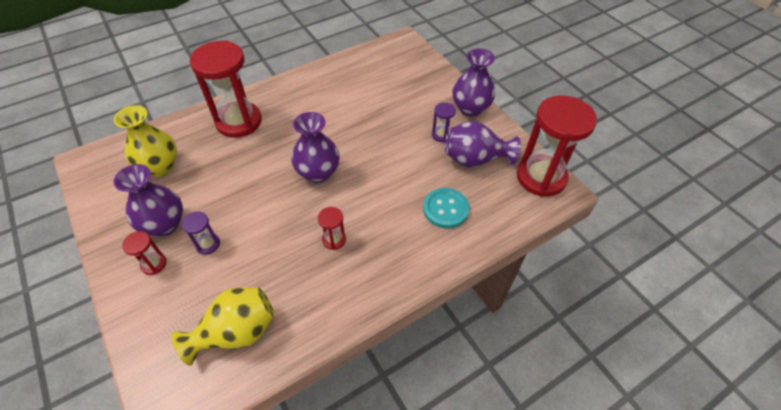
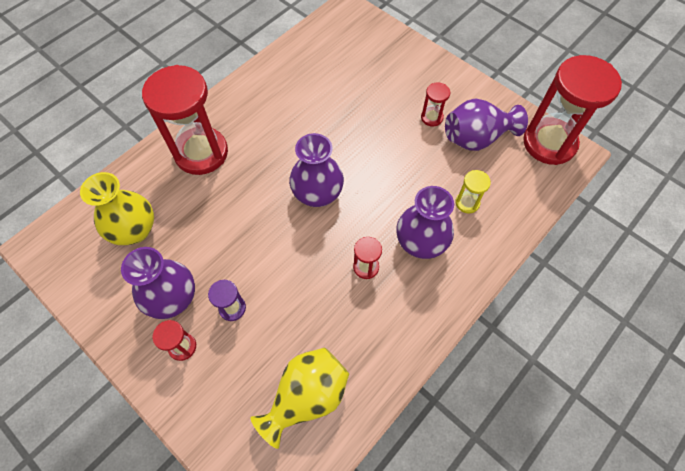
camera: 15 degrees left, 10 degrees up
turquoise button [423,188,470,228] -> yellow hourglass [455,170,491,214]
purple hourglass [432,102,456,142] -> red hourglass [421,82,450,127]
purple vase [453,48,495,117] -> purple vase moved to [396,186,454,259]

